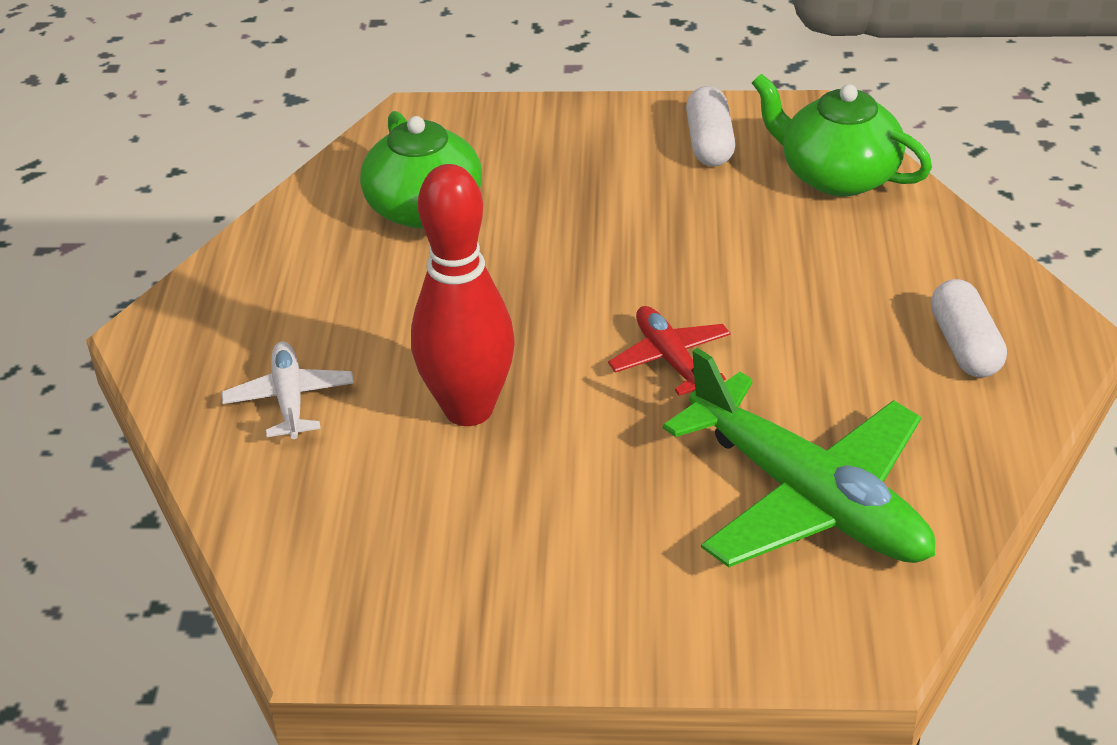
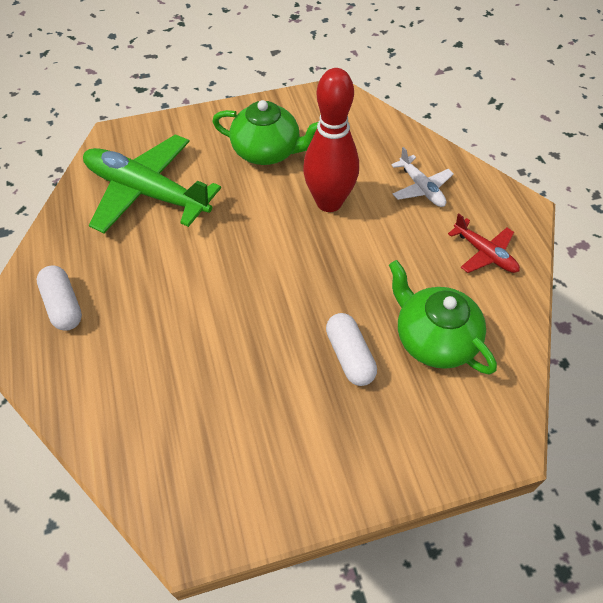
camera: 160 degrees right, 15 degrees up
red plane [608,306,730,396] -> red plane moved to [448,214,520,273]
white capsule [686,86,735,166] -> white capsule moved to [326,313,377,386]
green teapot [752,74,932,196] -> green teapot moved to [212,100,318,165]

